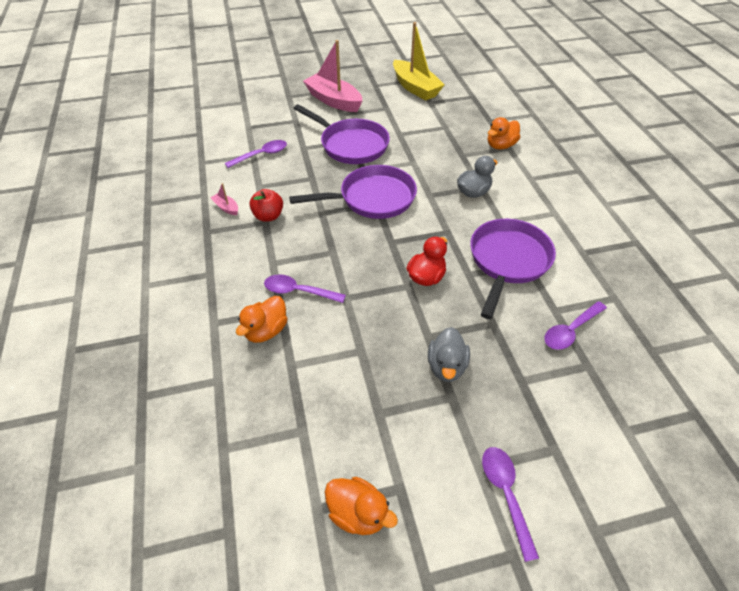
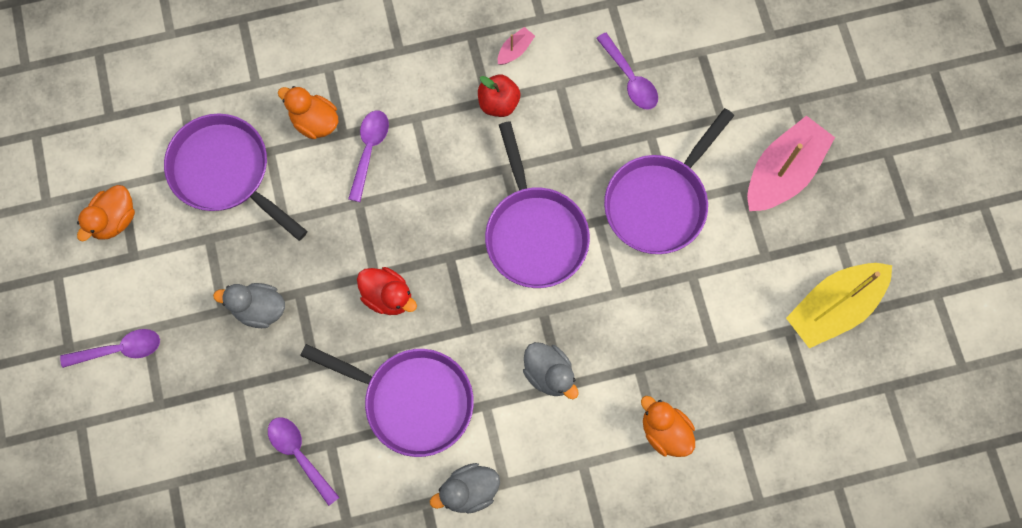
camera: 90 degrees right, 25 degrees up
none -> purple pan [164,114,307,241]
none -> grey duck [430,463,500,514]

